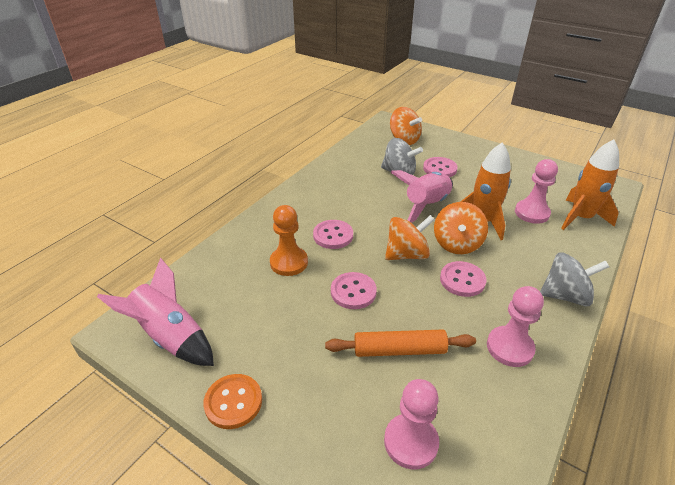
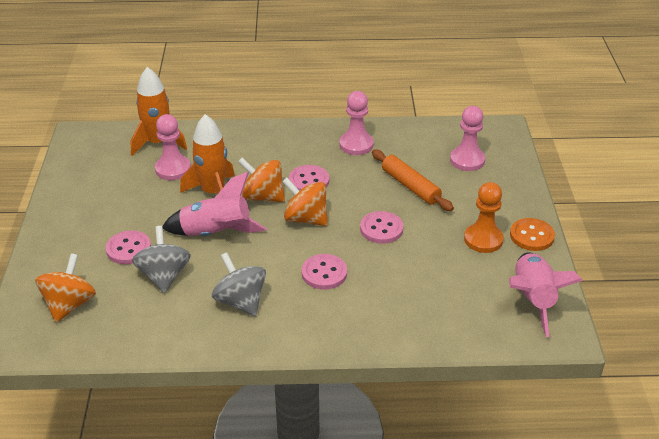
camera: 125 degrees left, 0 degrees up
orange pawn [270,205,308,276] -> orange pawn moved to [464,182,504,253]
orange spinning top [434,202,488,254] -> orange spinning top turned 135 degrees counterclockwise [238,158,285,202]
grey spinning top [540,252,609,306] -> grey spinning top moved to [212,252,266,316]

